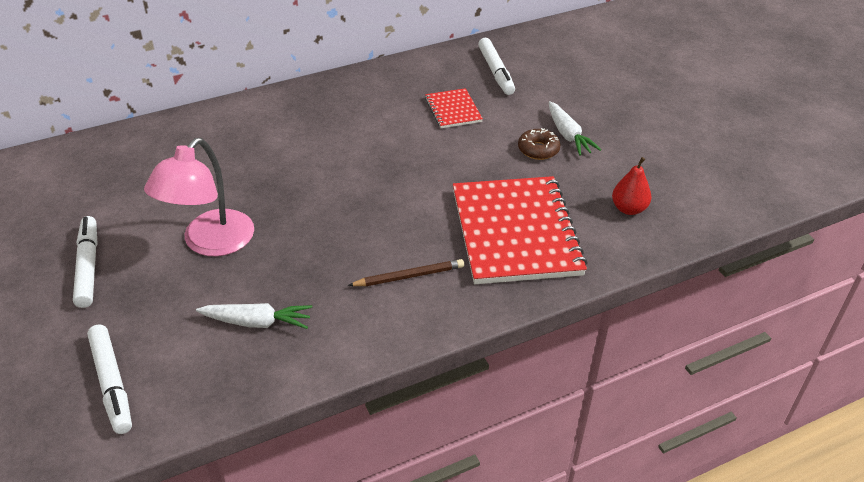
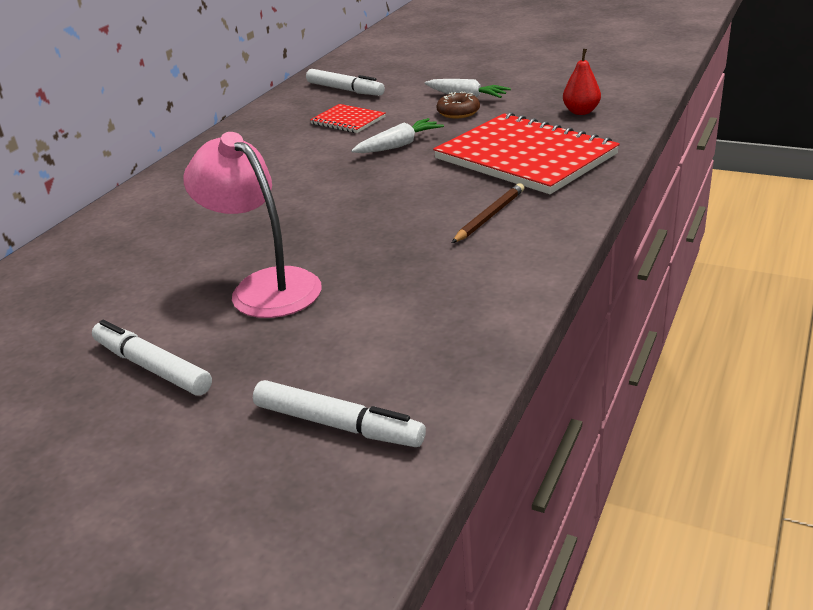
camera: 35 degrees left, 10 degrees down
pink lamp [144,138,254,256] -> pink lamp turned 150 degrees clockwise [183,132,322,318]
white carrot [196,303,312,329] -> white carrot moved to [351,118,444,153]

